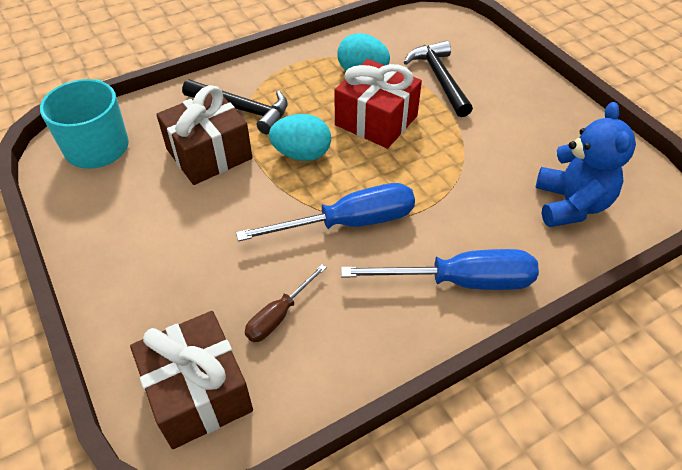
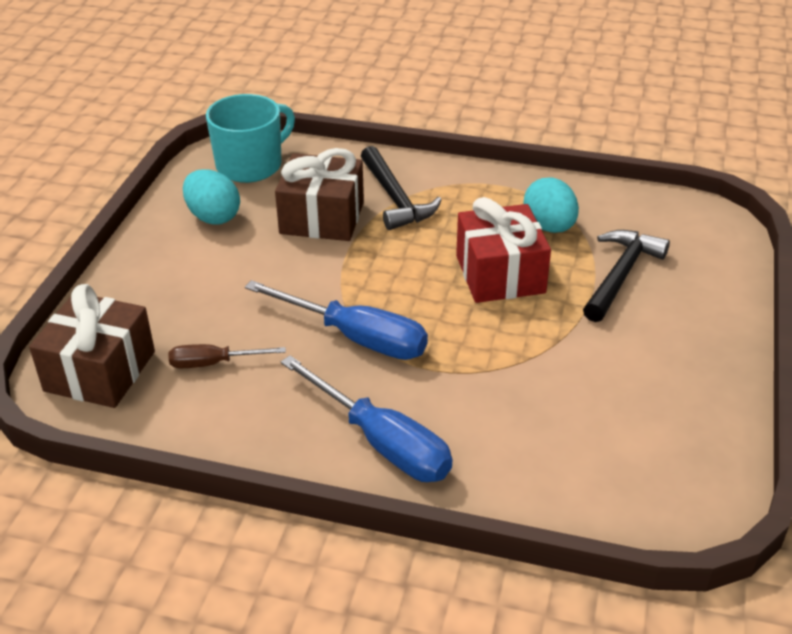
camera: 45 degrees right, 10 degrees down
turquoise egg [269,114,331,161] -> turquoise egg moved to [183,169,240,225]
blue teddy bear [536,102,636,227] -> none

